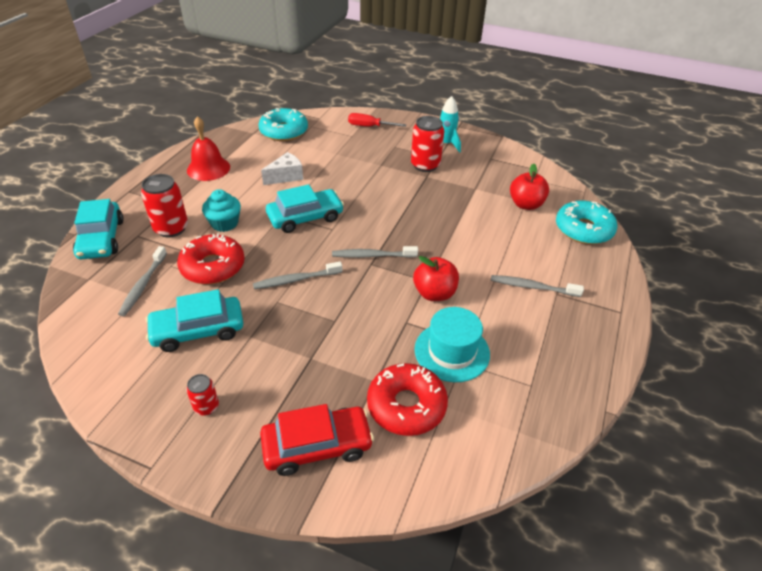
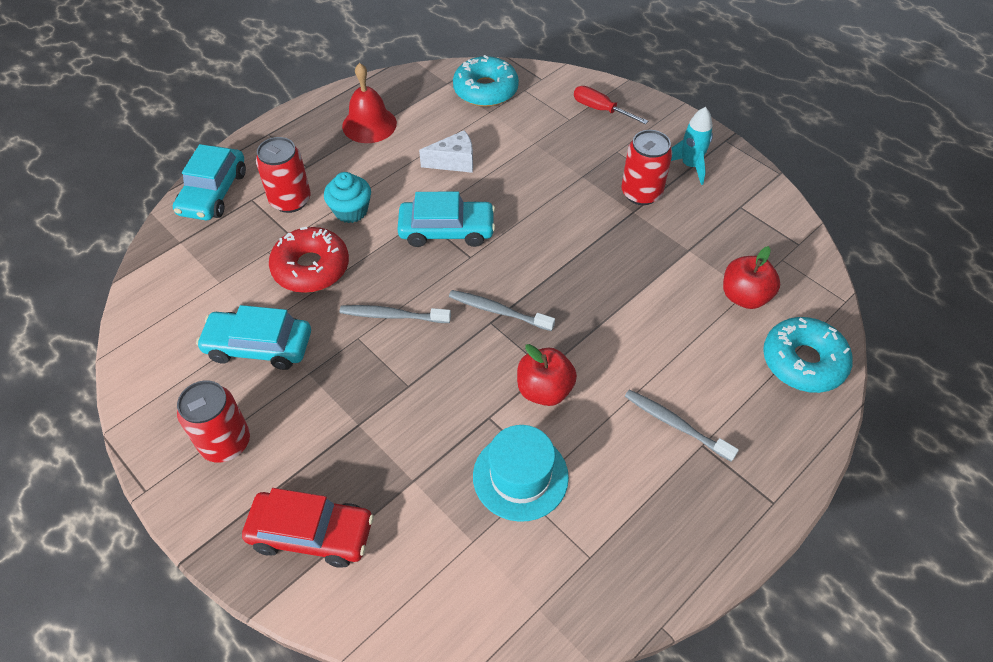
camera: 25 degrees right, 10 degrees up
grey toothbrush [118,246,167,316] -> none
red can [186,374,219,416] -> red can [177,380,250,462], size x1.83
red donut [367,363,448,436] -> none

